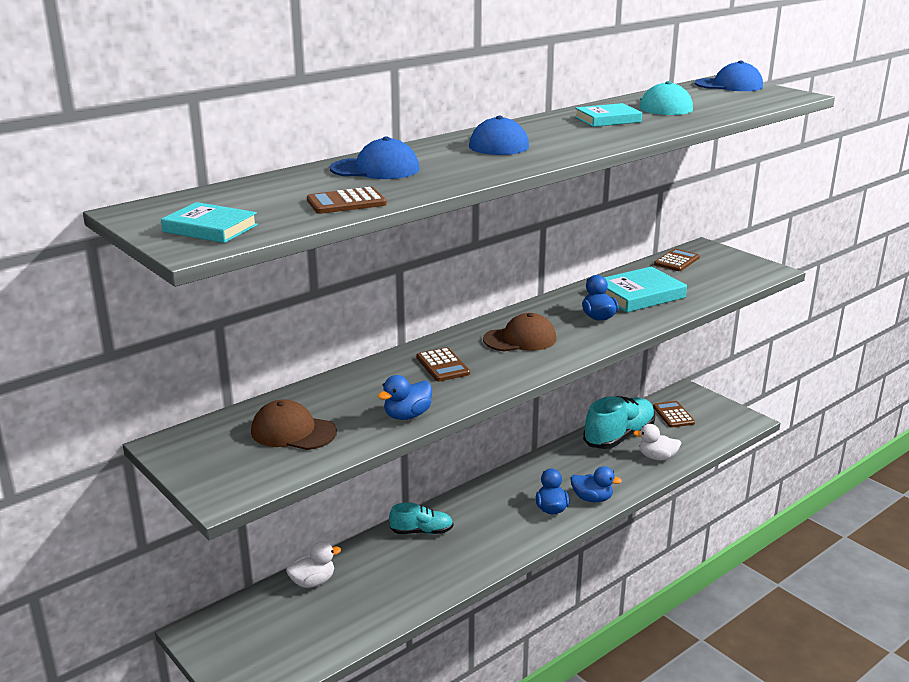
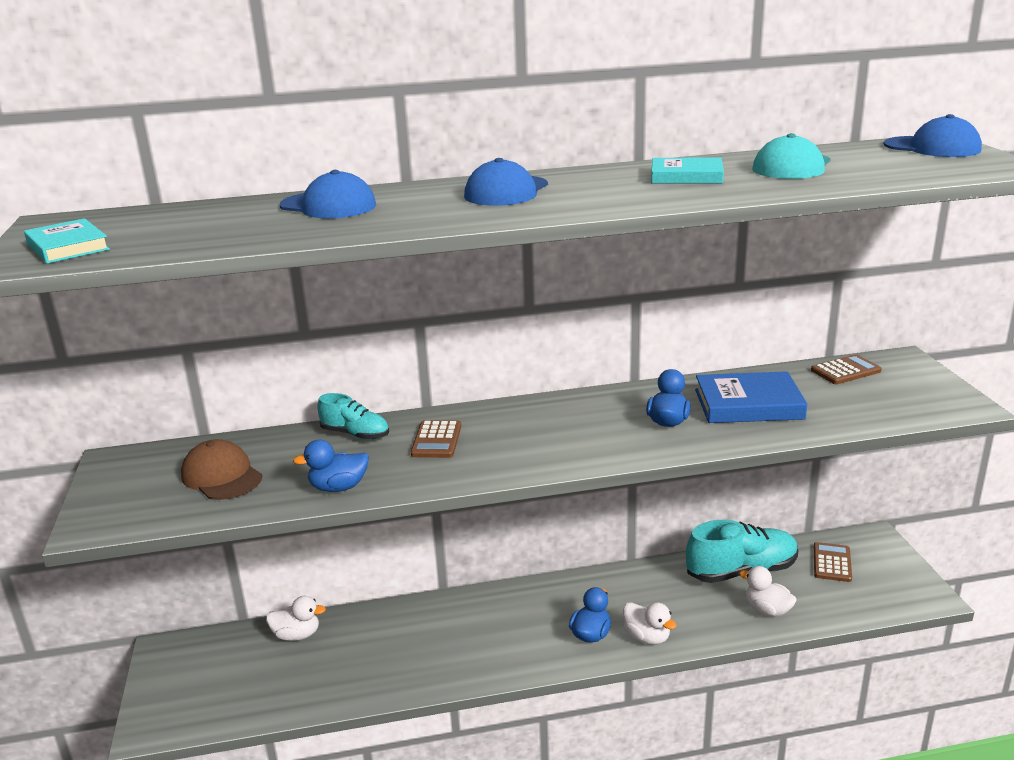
camera: 30 degrees right, 0 degrees up
brown calculator [307,187,387,214] -> none
turquoise shoe [389,502,453,534] -> turquoise shoe moved to [317,393,389,440]
brown cap [483,313,556,351] -> none
blue duck [570,466,622,502] -> white duck [623,602,677,645]
turquoise book [604,266,687,313] -> blue book [695,371,807,423]

